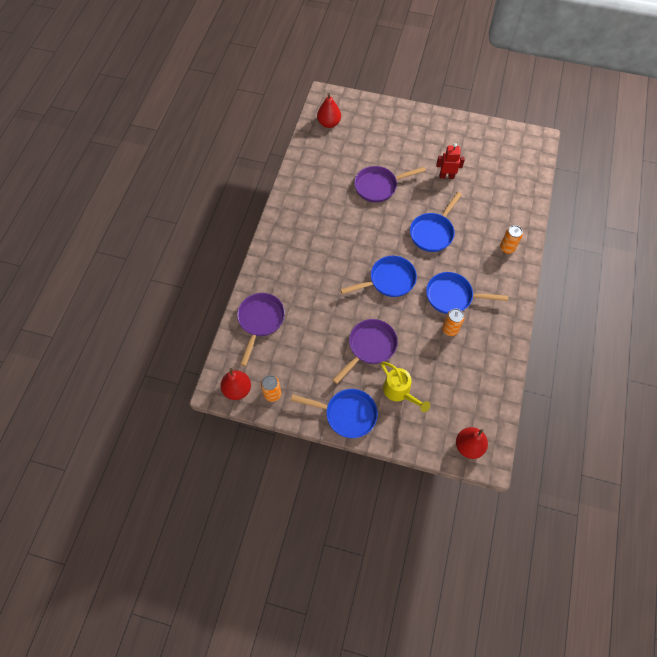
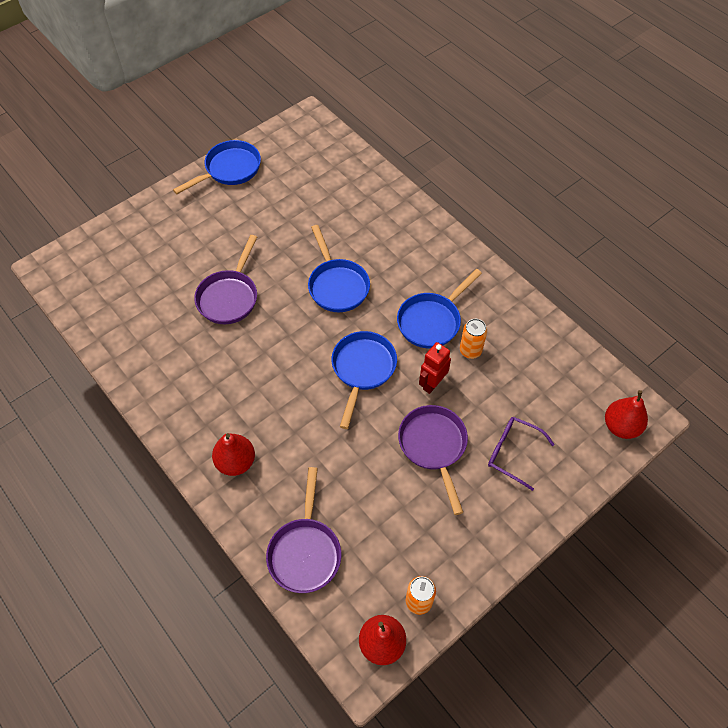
camera: 55 degrees left, 5 degrees down
purple pan [237,293,285,366] -> purple pan turned 135 degrees counterclockwise [266,467,341,593]
blue pan [291,389,378,438] -> blue pan moved to [173,140,261,194]
red pear [317,93,341,128] -> red pear moved to [212,433,255,476]
yellow watering can [381,362,430,412] -> purple glasses [488,417,555,491]
red robot [436,143,465,179] -> red robot moved to [419,342,451,394]
orange can [500,225,523,254] -> none

